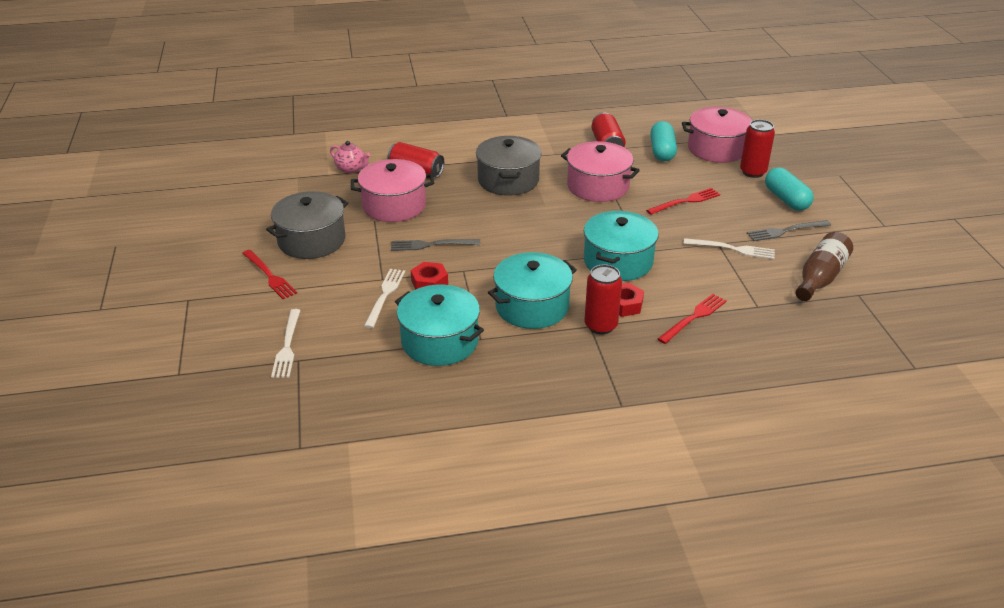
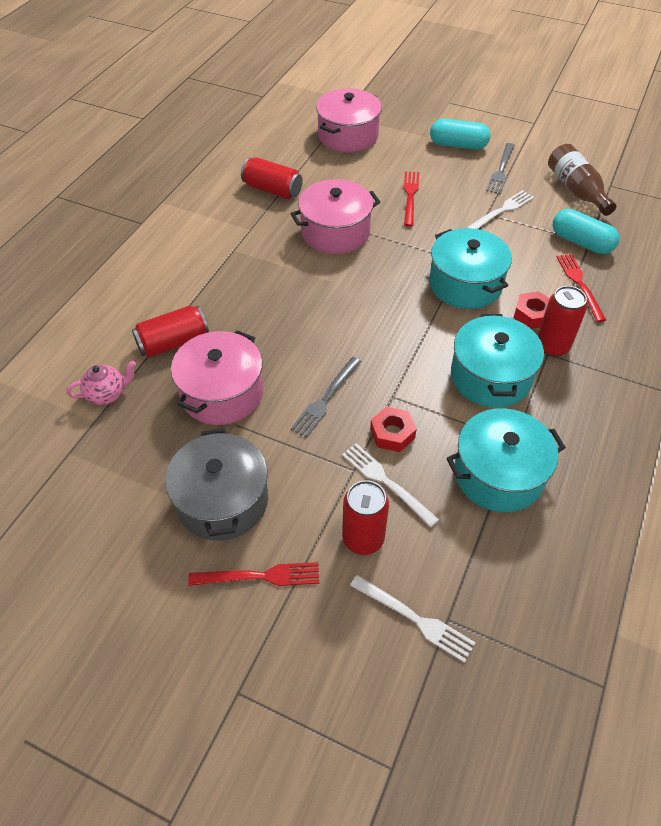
camera: 55 degrees left, 15 degrees up
grey pot [476,136,542,196] -> none
turquoise capsule [650,121,677,161] -> turquoise capsule moved to [553,209,619,254]
red can [740,119,775,178] -> red can moved to [342,480,389,555]

